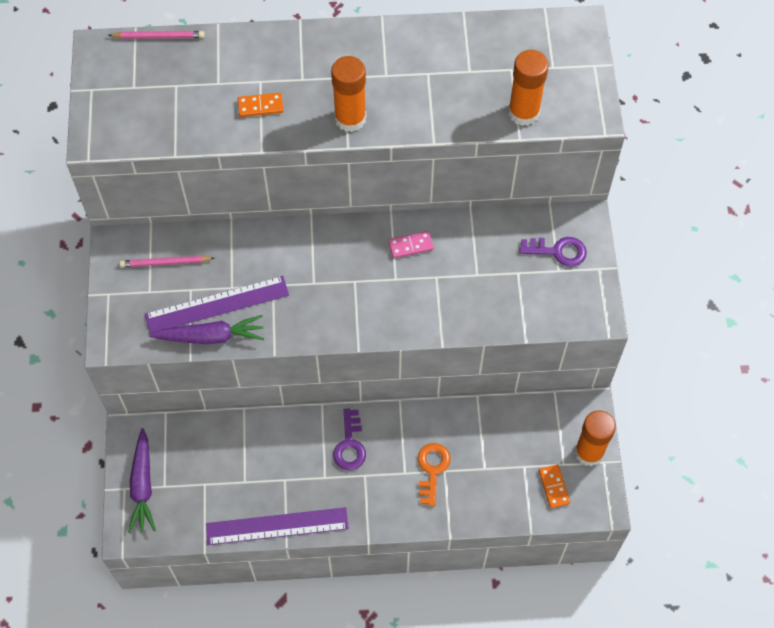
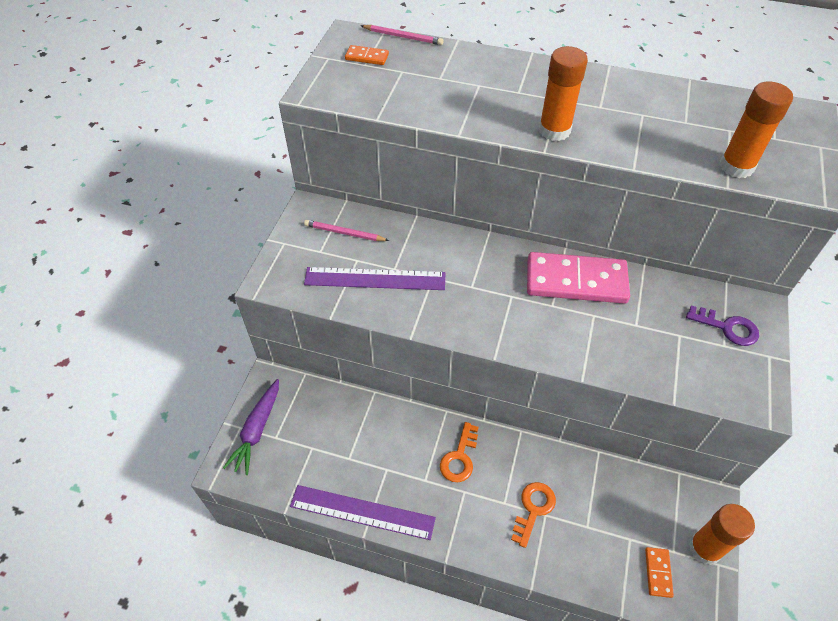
camera: 20 degrees right, 10 degrees down
purple carrot [149,315,264,344] -> none
orange domino [238,93,284,117] -> orange domino moved to [345,45,389,65]
purple key [333,409,366,470] -> orange key [440,422,479,482]
pink domino [388,231,434,258] -> pink domino [527,252,630,304], size x2.33

